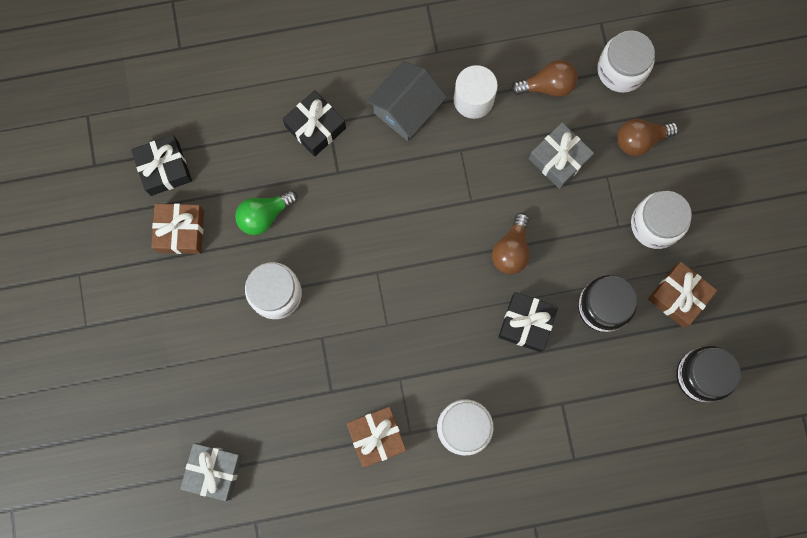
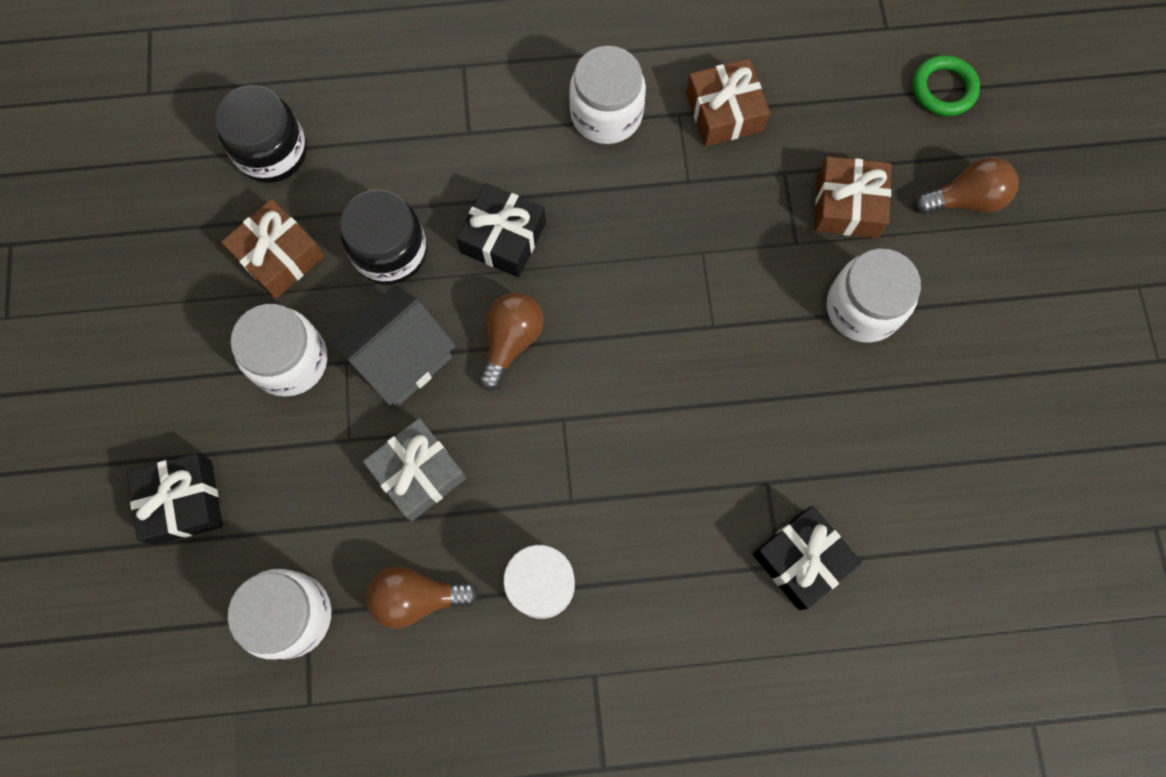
camera: 175 degrees left, 5 degrees down
black gift [131,135,192,196] -> black gift moved to [127,453,223,545]
brown gift [151,204,204,254] -> brown gift moved to [814,156,891,238]
grey gift [180,443,243,501] -> green ring [913,55,980,116]
green light bulb [235,190,298,235] -> none
grey house [366,61,447,141] -> grey house moved to [330,285,456,407]
brown light bulb [617,119,679,156] -> brown light bulb moved to [915,157,1018,214]

